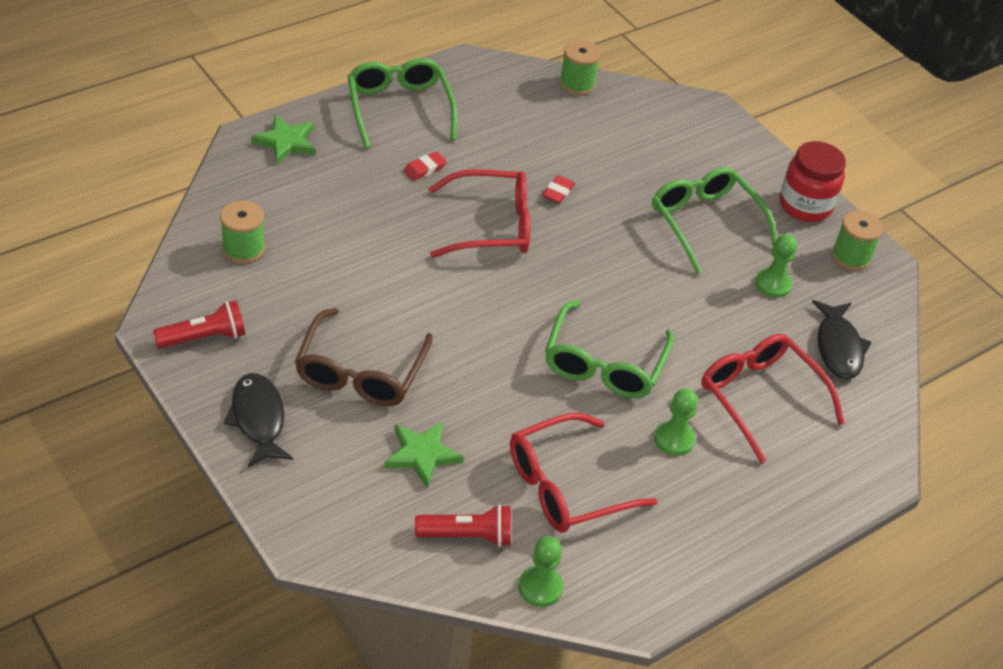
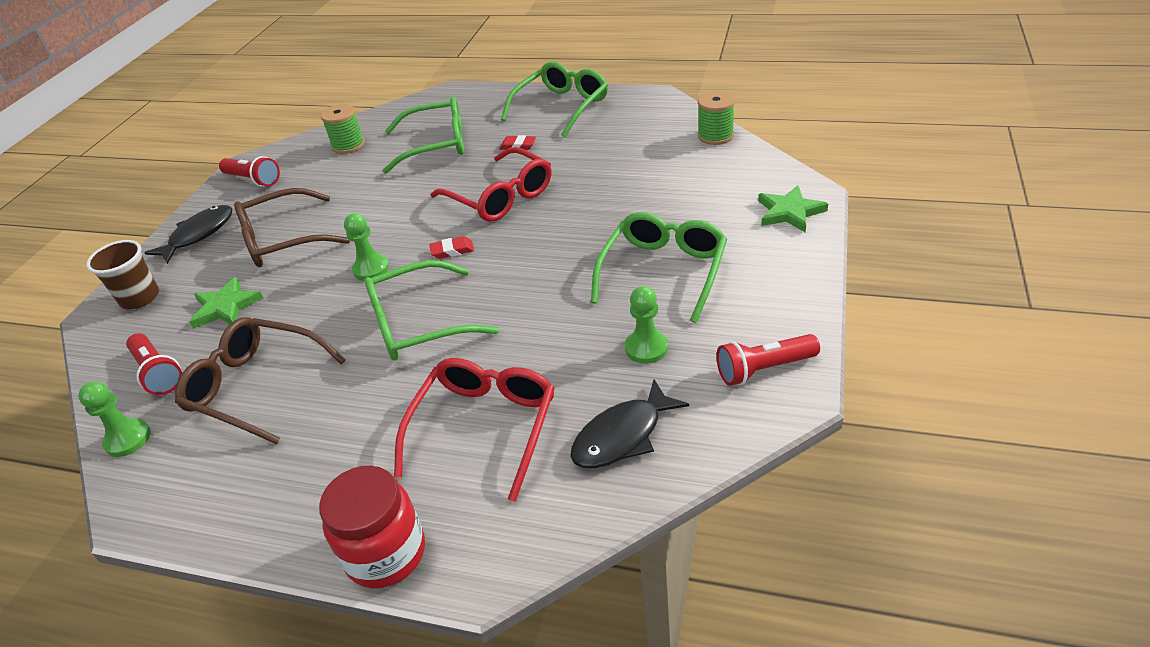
camera: 60 degrees right, 5 degrees down
green star [251,115,315,164] -> green star moved to [758,185,828,233]
red glasses [510,413,658,533] -> brown glasses [175,317,346,444]
red eraser [542,175,575,203] -> red eraser moved to [429,236,474,259]
green pawn [654,388,698,456] -> green pawn moved to [344,213,389,281]
red jar [780,141,846,222] -> red jar moved to [319,466,425,588]
green spool [832,211,883,271] -> red flashlight [716,334,820,386]
none -> brown cup [86,240,159,309]
none -> green glasses [383,97,464,174]

